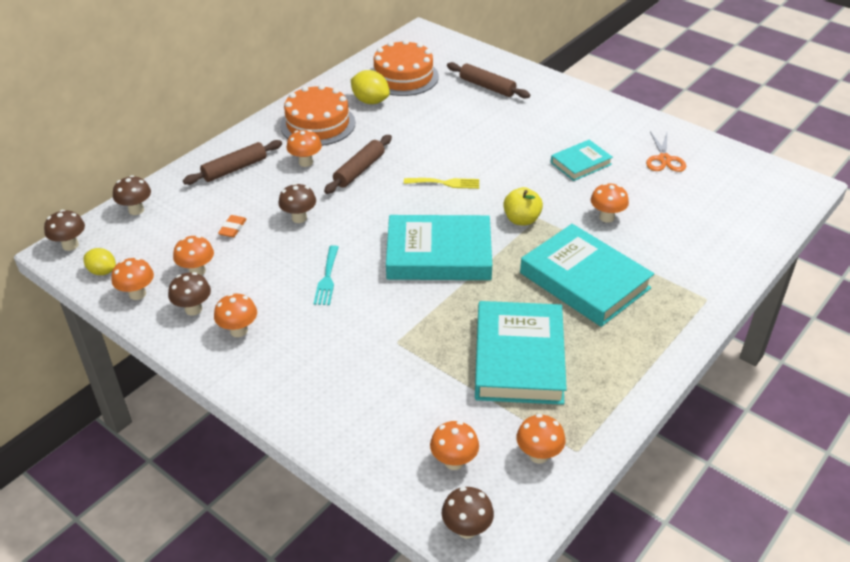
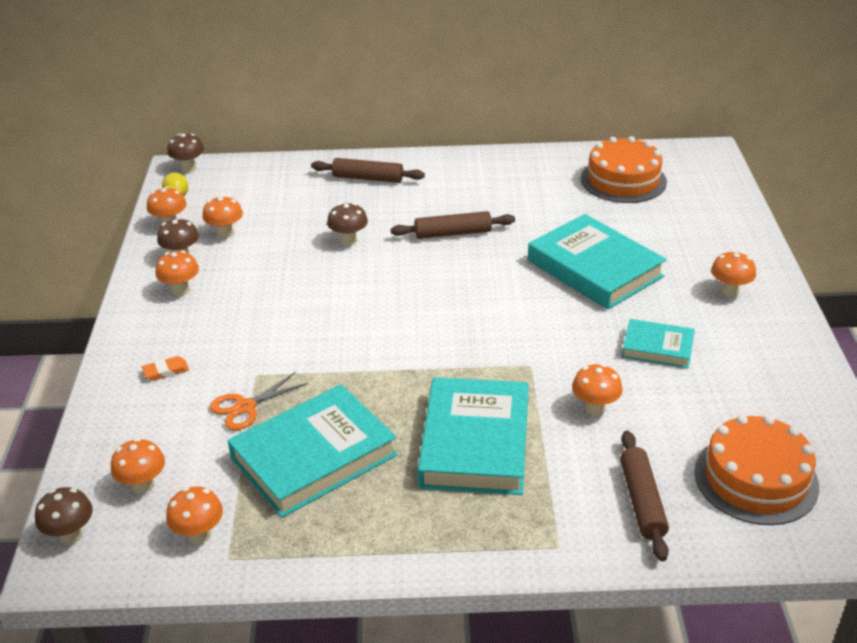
camera: 50 degrees right, 5 degrees down
brown mushroom [113,175,151,215] -> none
orange eraser [218,215,247,238] -> orange eraser moved to [142,356,189,381]
orange cake [280,84,356,146] -> orange cake moved to [694,415,819,525]
orange mushroom [287,130,322,167] -> orange mushroom moved to [711,250,756,297]
turquoise fork [314,245,339,305] -> none
yellow lemon [351,70,390,104] -> none
turquoise book [386,215,492,280] -> turquoise book moved to [528,214,667,309]
yellow fork [404,178,479,189] -> none
brown rolling pin [447,62,530,99] -> brown rolling pin moved to [620,430,669,561]
yellow apple [503,187,543,226] -> none
orange scissors [646,131,686,172] -> orange scissors moved to [210,372,308,430]

